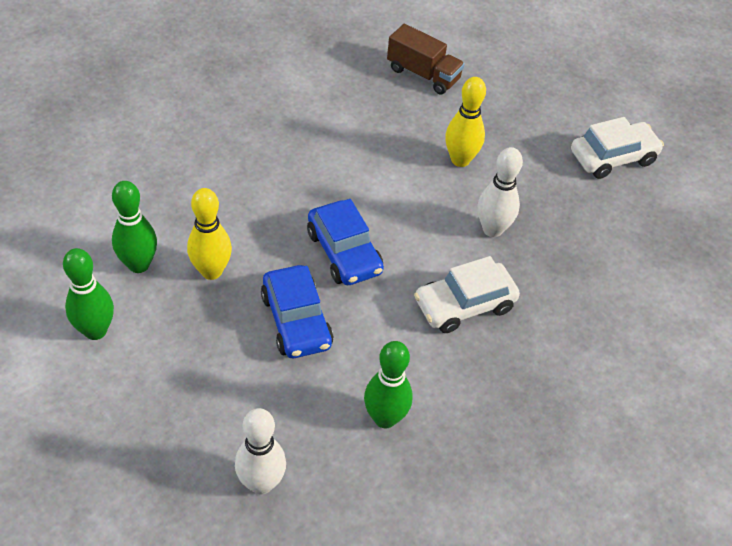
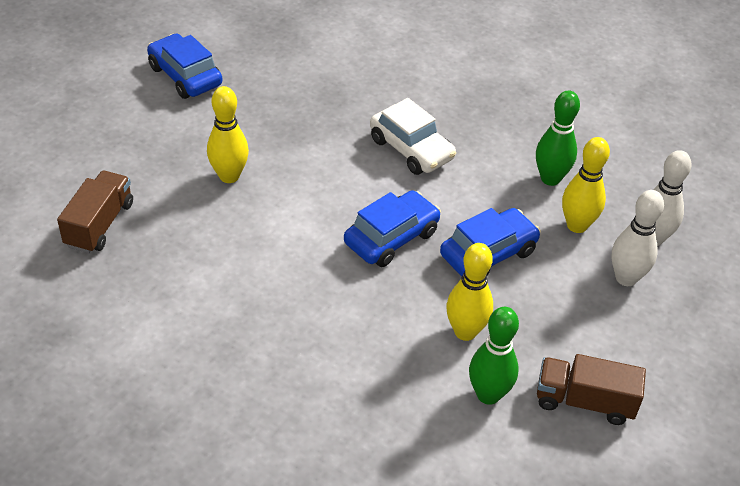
camera: 105 degrees left, 5 degrees down
green bowling pin [63,248,114,340] -> brown truck [537,354,646,425]
white bowling pin [478,147,523,237] -> white bowling pin moved to [612,190,664,286]
white car [571,117,664,179] -> blue car [147,34,222,99]
none -> yellow bowling pin [562,137,610,233]

